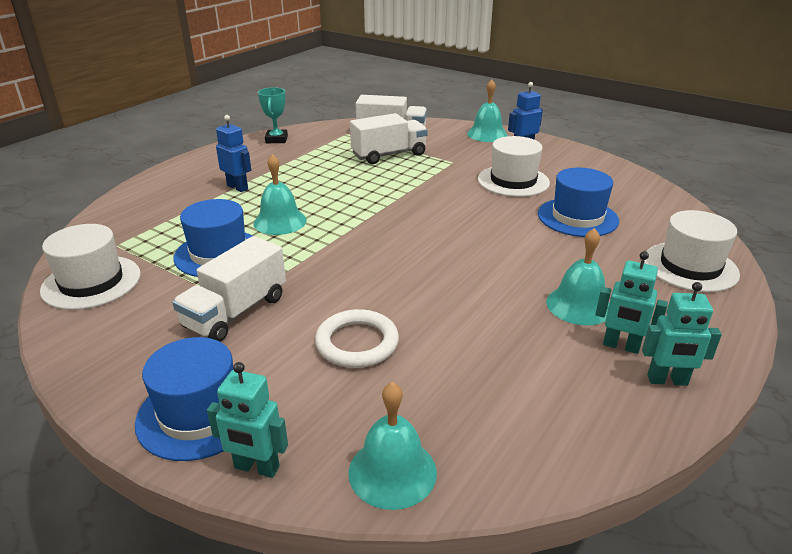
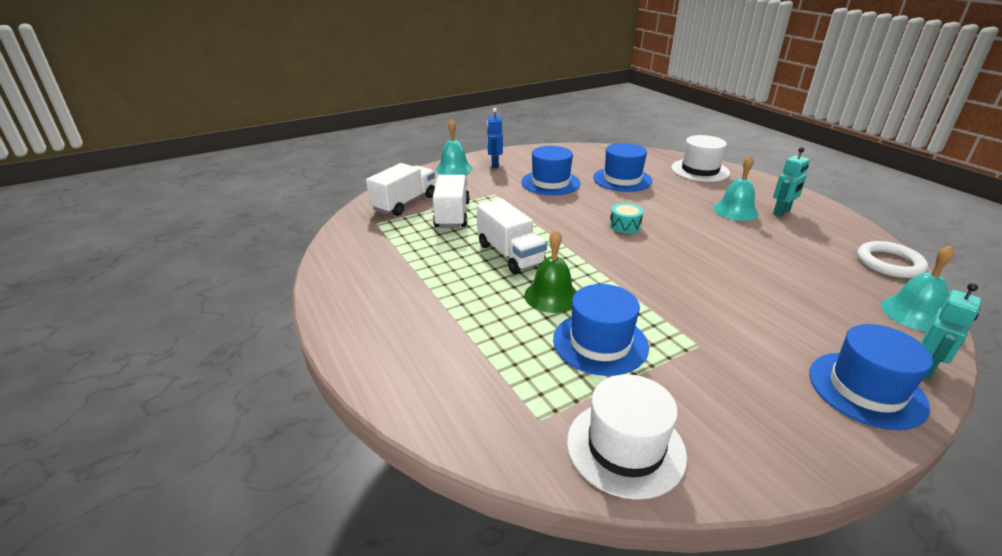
camera: 65 degrees left, 0 degrees up
white truck [172,236,286,342] -> white truck moved to [477,198,547,274]
blue robot [216,115,251,192] -> none
turquoise bell [253,154,307,235] -> green bell [524,230,577,313]
turquoise trophy [258,87,288,143] -> none
white ring [315,309,399,368] -> white ring moved to [857,241,928,278]
white hat [478,136,550,197] -> blue hat [521,146,581,195]
turquoise robot [642,282,722,386] -> none
none -> turquoise drum [610,203,643,233]

